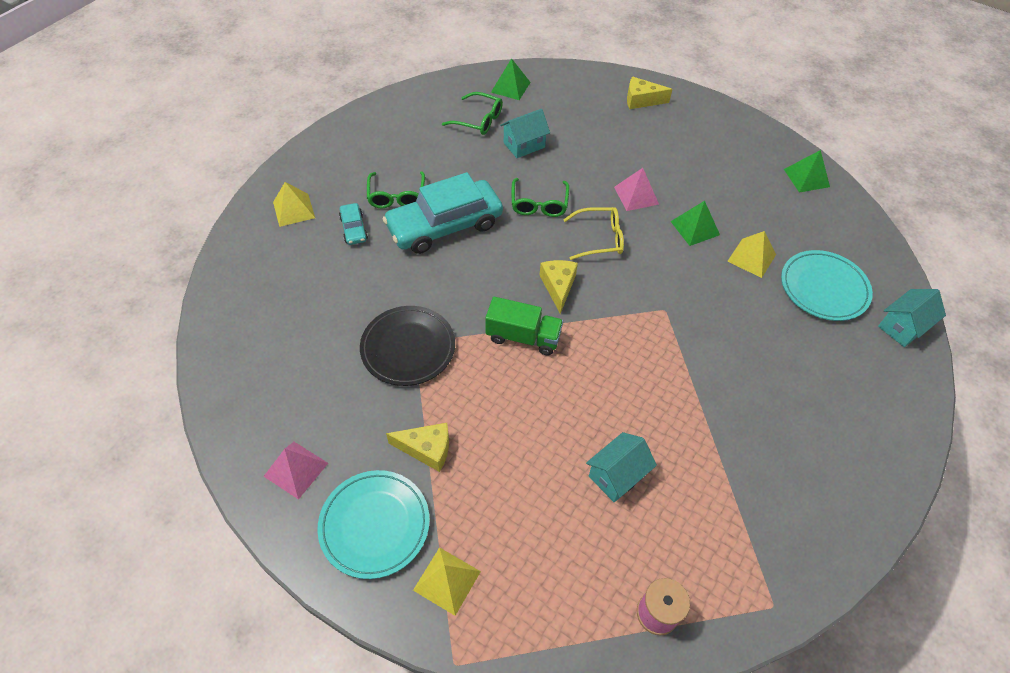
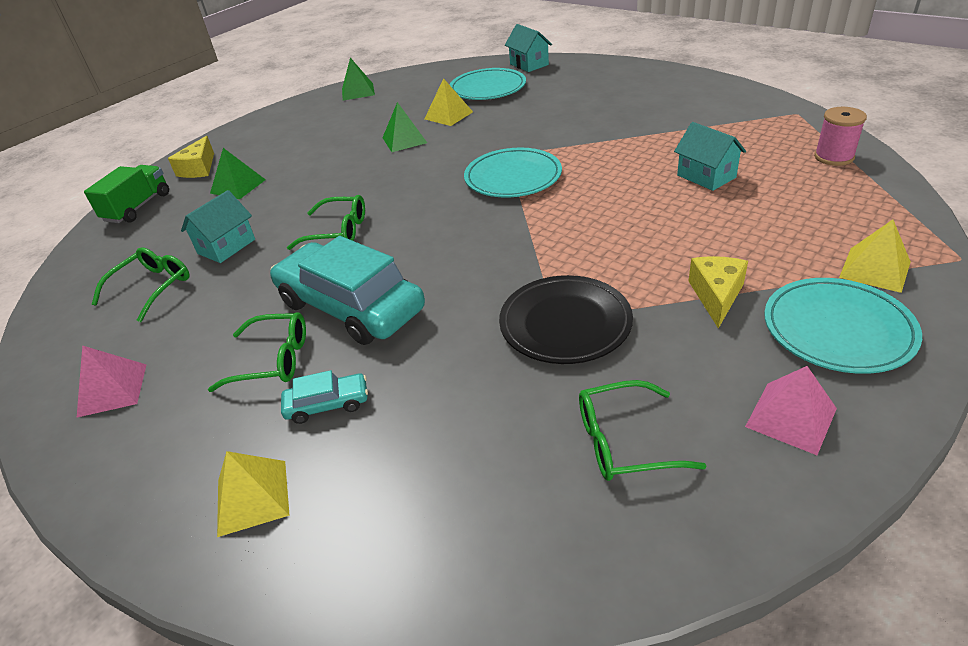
camera: 80 degrees left, 15 degrees down
turquoise car [383,172,503,254] -> turquoise car turned 150 degrees clockwise [270,236,425,345]
green truck [485,297,563,356] -> green truck moved to [84,165,169,223]
green pyramid [491,58,531,100] -> green pyramid moved to [210,148,266,199]
turquoise house [500,109,550,158] -> turquoise house turned 60 degrees clockwise [181,190,255,263]
yellow cheese [539,260,578,314] -> none
yellow glasses [563,207,624,260] -> none
pink pyramid [614,168,659,211] -> pink pyramid moved to [77,345,147,417]
none -> turquoise plate [464,148,562,197]
none -> green glasses [579,380,706,481]

